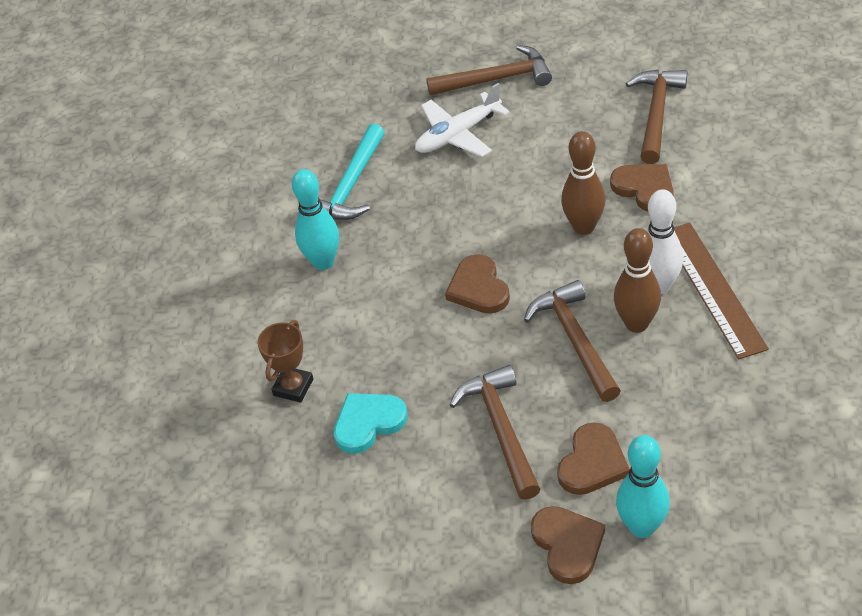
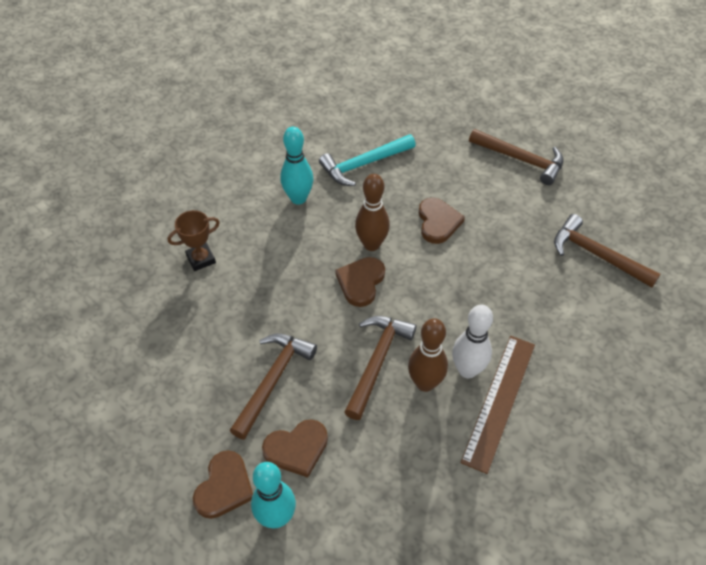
camera: 35 degrees right, 5 degrees up
turquoise heart [334,393,408,454] -> none
white plane [415,83,510,157] -> none
brown bowling pin [561,131,606,235] -> brown bowling pin moved to [355,174,390,251]
brown heart [610,164,674,212] -> brown heart moved to [419,198,465,244]
brown hammer [626,70,687,164] -> brown hammer turned 105 degrees counterclockwise [554,214,660,288]

